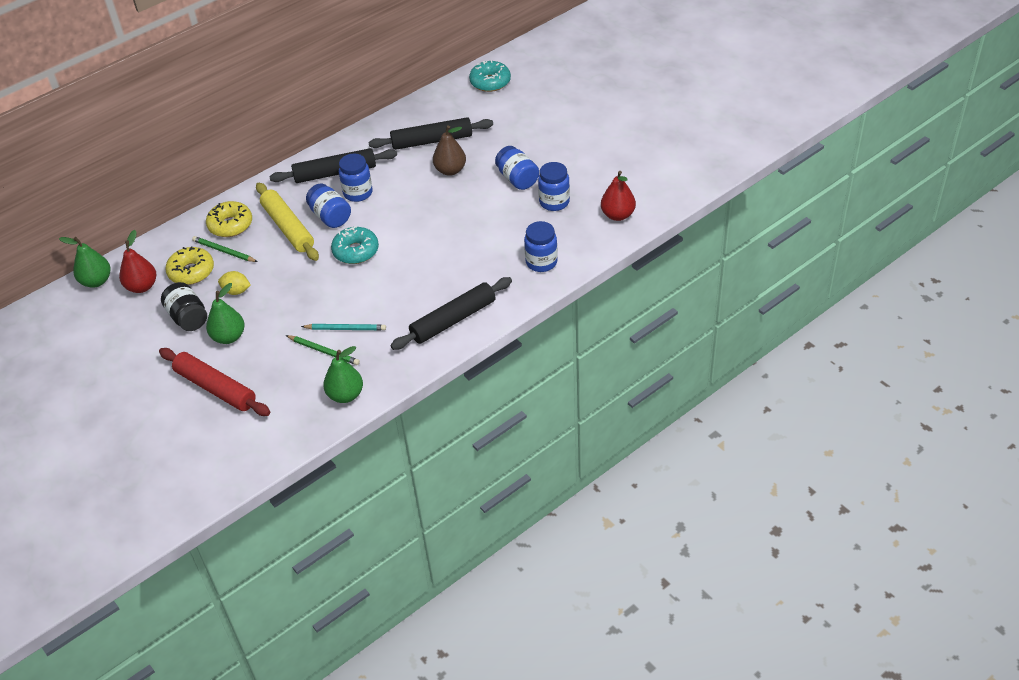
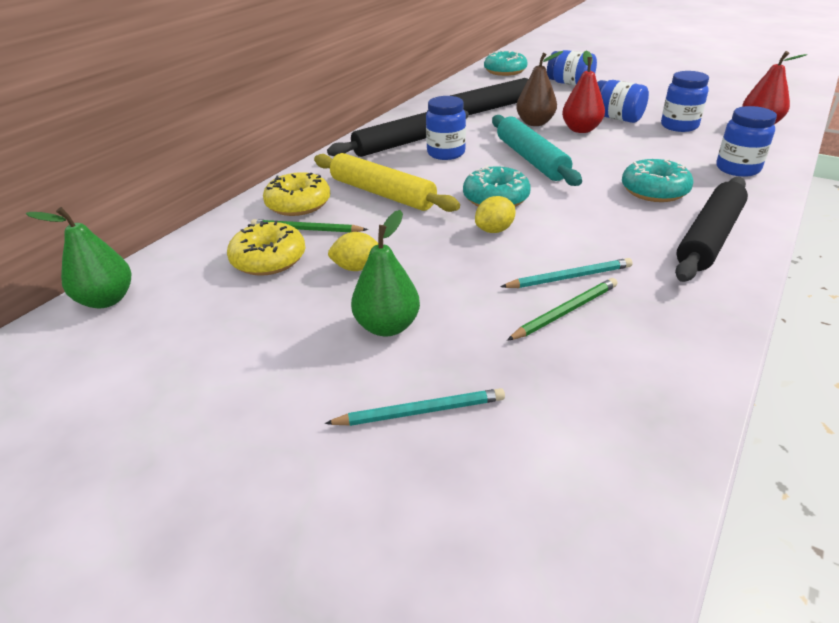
camera: 20 degrees left, 10 degrees down
red pear [119,230,156,293] -> red pear moved to [562,50,605,133]
red rolling pin [159,348,270,416] -> turquoise pencil [324,388,505,426]
black jar [161,282,207,331] -> none
green pencil [286,335,360,365] -> green pencil turned 45 degrees counterclockwise [507,278,617,341]
blue jar [306,184,351,228] -> blue jar moved to [547,50,597,86]
green pear [323,346,363,403] -> none
none -> yellow lemon [475,196,516,233]
none -> turquoise rolling pin [492,115,582,186]
none -> turquoise donut [622,159,694,202]

